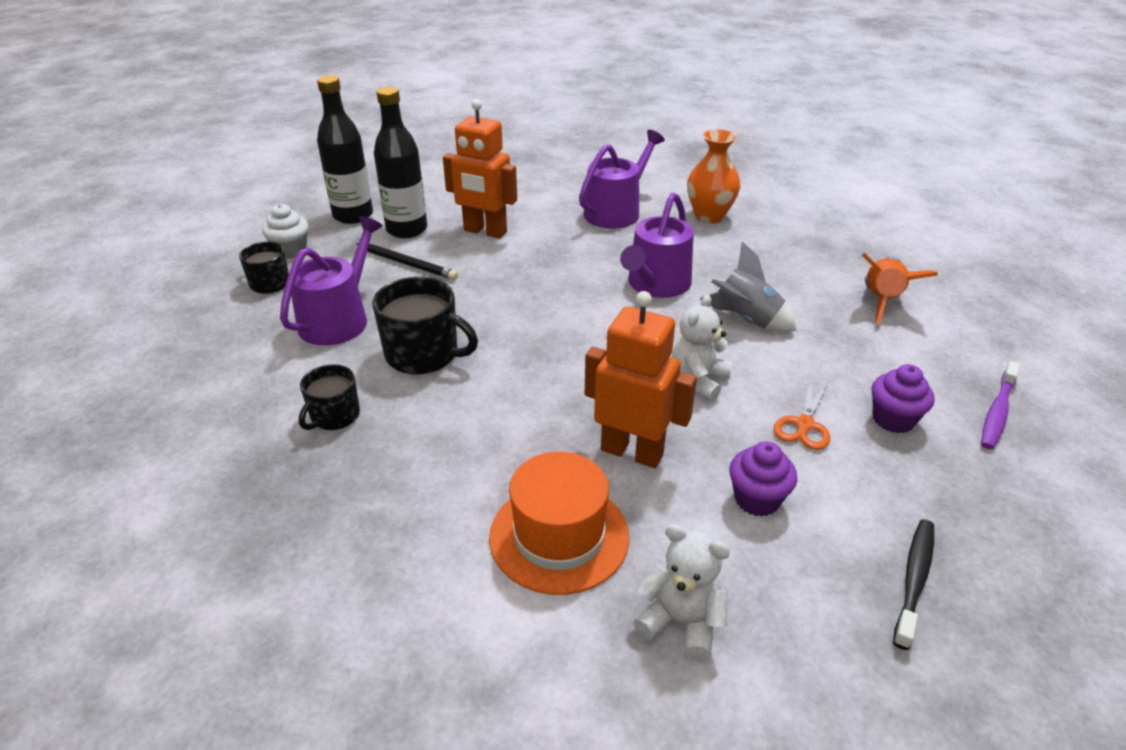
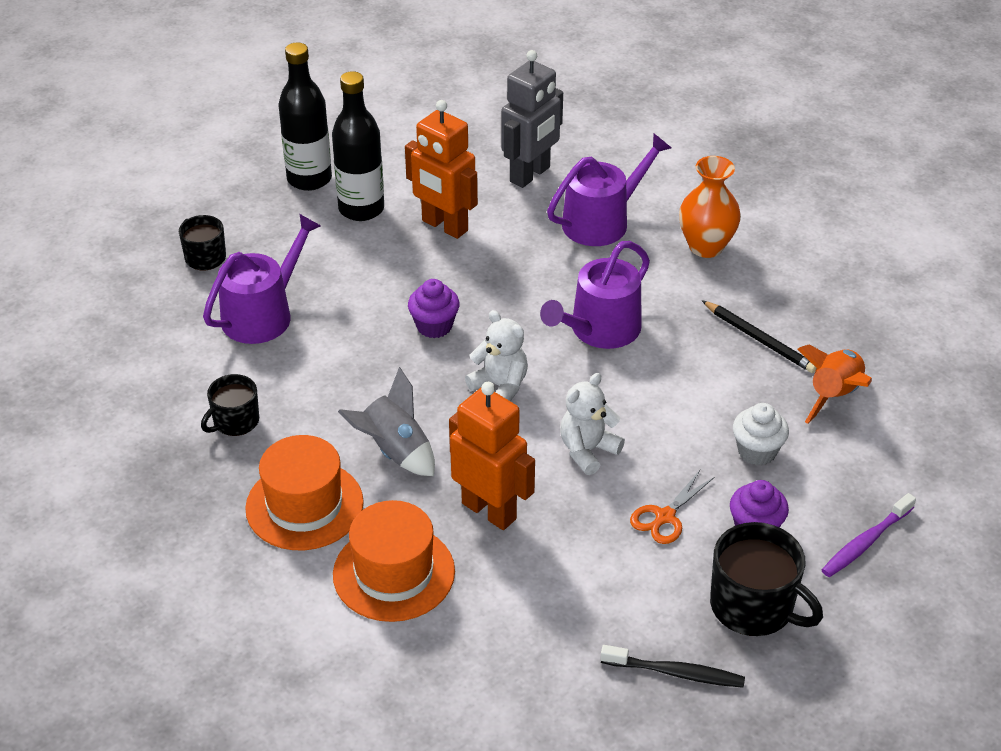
camera: 15 degrees right, 5 degrees up
white cupcake [262,203,309,259] -> white cupcake moved to [733,403,789,465]
black pencil [356,243,458,280] -> black pencil moved to [702,300,816,373]
black mug [372,277,478,374] -> black mug moved to [710,522,823,636]
white teddy bear [633,524,730,661] -> white teddy bear moved to [465,310,528,401]
grey rocket [700,242,797,332] -> grey rocket moved to [338,367,435,476]
purple cupcake [729,441,797,517] -> purple cupcake moved to [408,279,460,338]
black toothbrush [893,519,934,650] -> black toothbrush turned 60 degrees clockwise [600,645,745,688]
none -> orange hat [245,435,364,550]
none -> grey robot [501,50,563,188]

